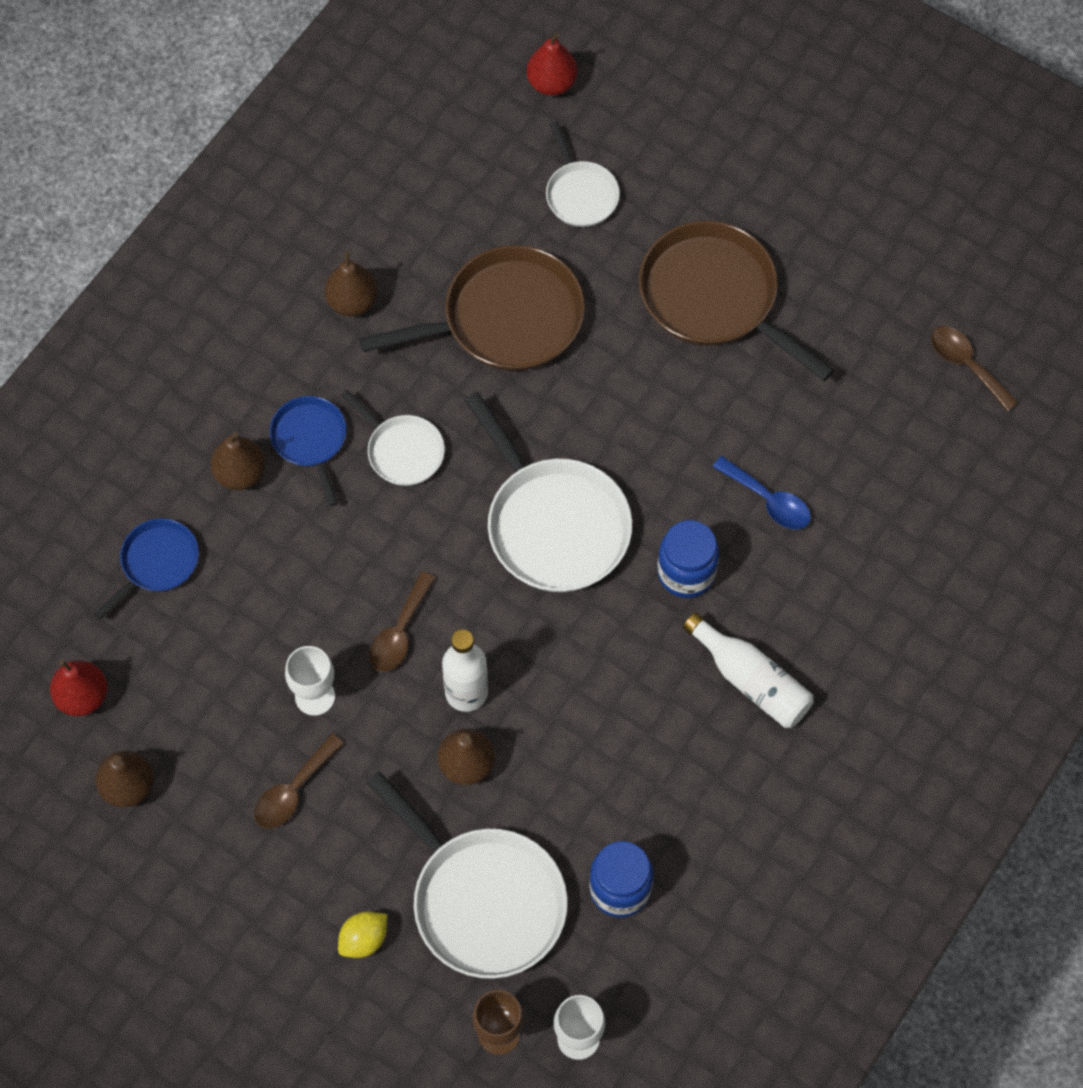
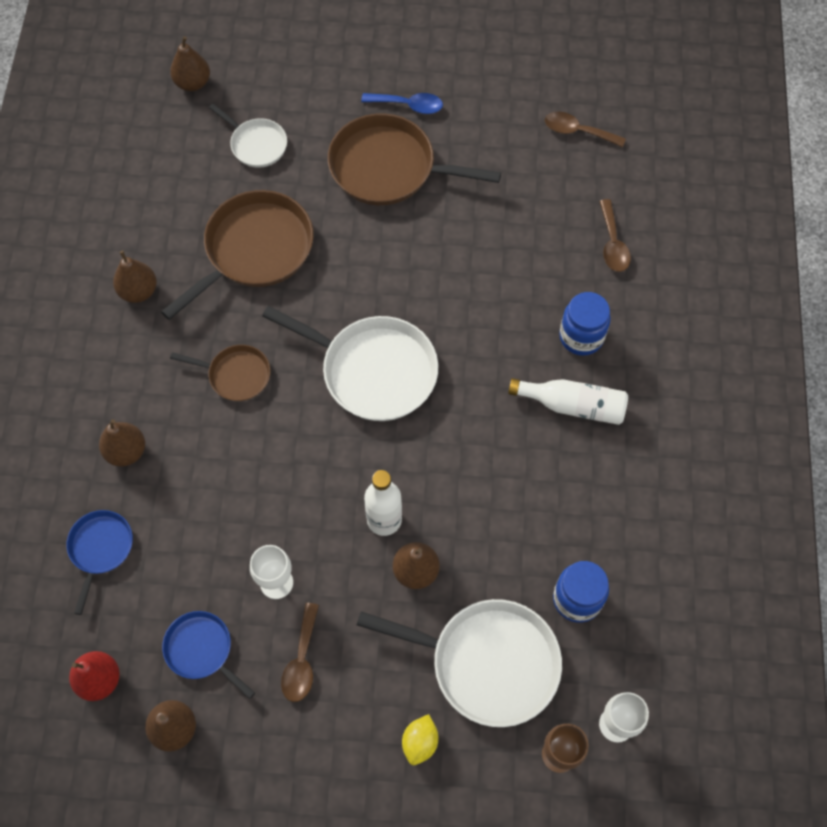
camera: 30 degrees left, 0 degrees up
blue pan [270,396,347,506] -> blue pan moved to [162,611,255,699]
white pan [341,390,445,486] -> brown pan [170,345,271,402]
brown spoon [369,571,435,672] -> brown spoon moved to [599,199,631,272]
red pear [527,33,578,96] -> brown pear [170,36,210,91]
blue jar [658,520,719,598] -> blue jar moved to [559,292,611,356]
blue spoon [713,456,811,530] -> blue spoon moved to [361,93,443,114]

